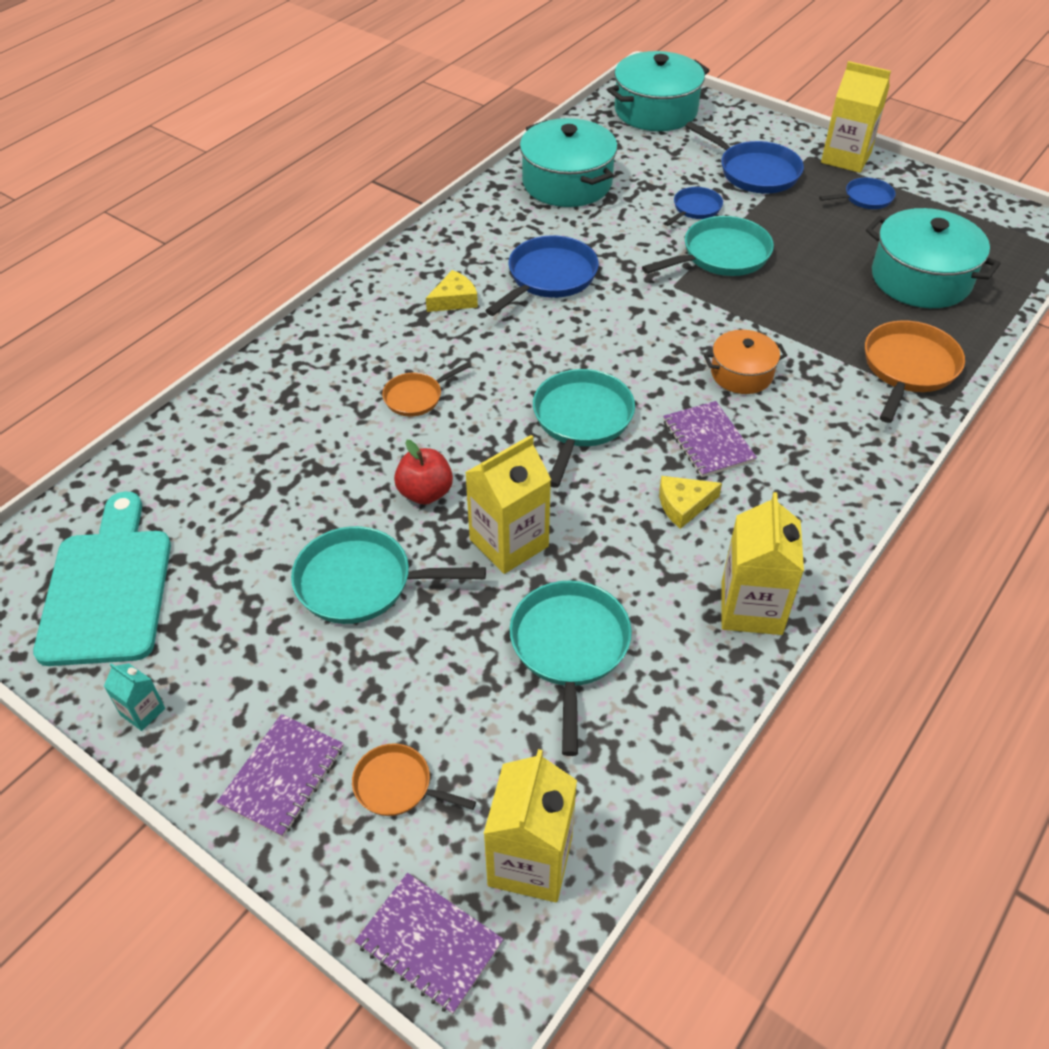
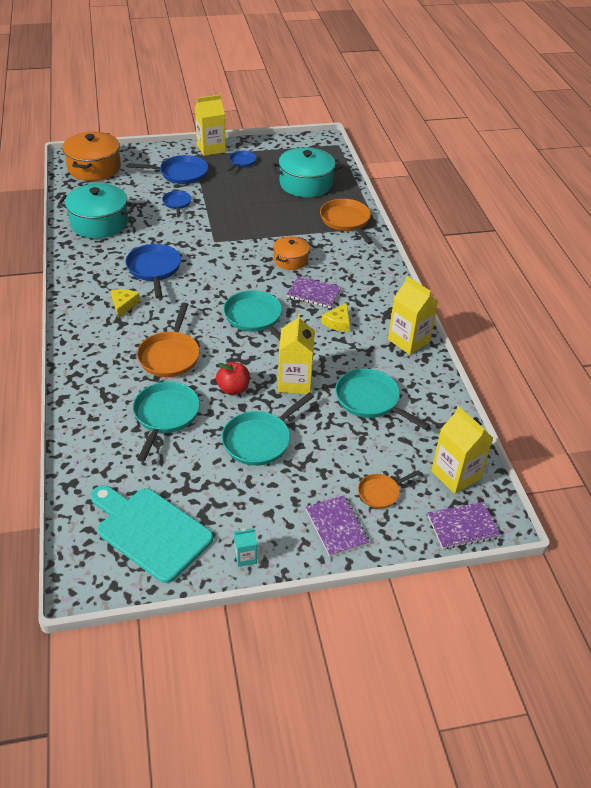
camera: 50 degrees left, 5 degrees down
orange pan [382,362,471,416] -> orange pan [137,303,200,377], size x1.72
turquoise pot [607,51,710,131] -> orange pot [62,132,121,181]
turquoise pan [642,216,774,276] -> turquoise pan moved to [133,382,200,462]

